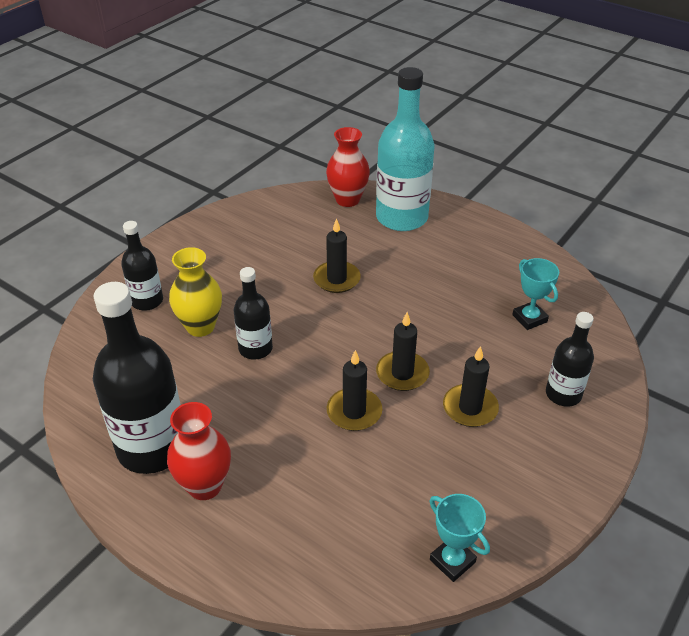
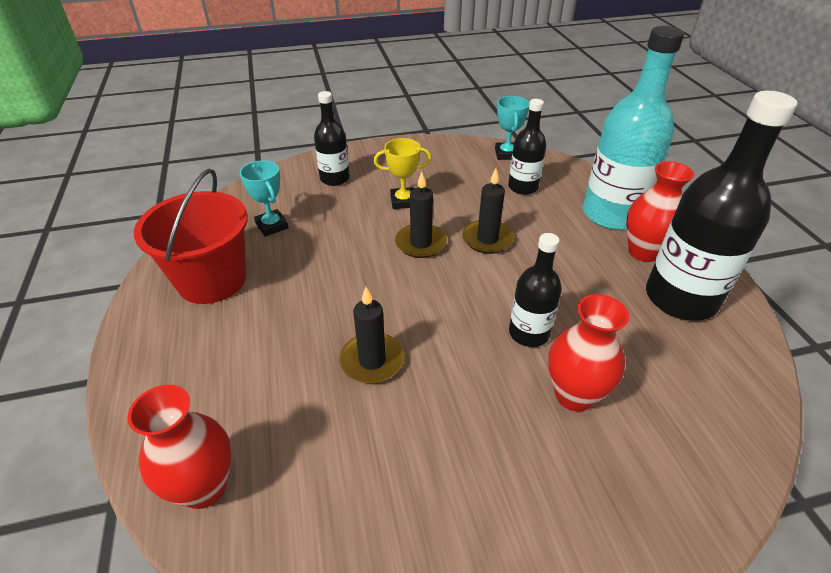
camera: 140 degrees left, 0 degrees up
black bottle [121,221,163,311] -> black bottle moved to [508,99,546,195]
yellow vase [169,247,222,337] -> red vase [548,294,629,412]
turquoise bottle [376,67,435,231] -> turquoise bottle moved to [583,26,684,230]
black candle [443,346,499,427] -> yellow trophy [374,138,432,209]
turquoise trophy [512,258,559,330] -> turquoise trophy turned 45 degrees counterclockwise [240,160,289,237]
none -> red bucket [134,168,248,304]

